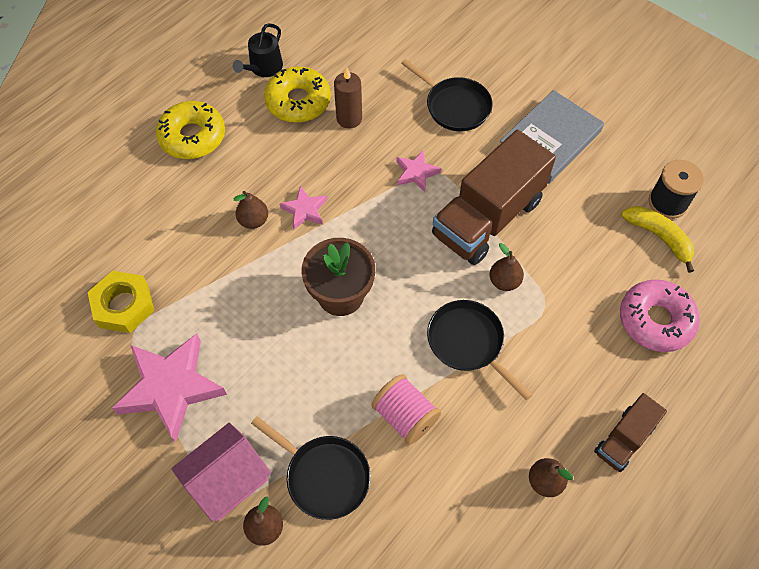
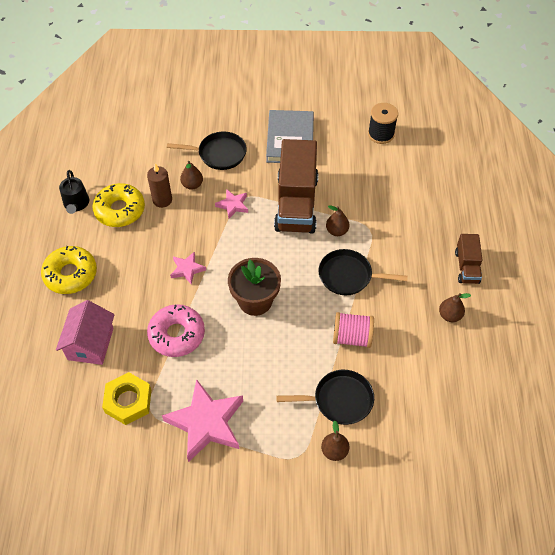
camera: 40 degrees left, 5 degrees down
pink house [171,423,271,522] -> pink house moved to [56,300,115,365]
brown pear [234,191,268,229] -> brown pear moved to [180,161,203,190]
pink donut [620,279,700,352] -> pink donut moved to [147,304,205,357]
yellow banana [621,206,694,273] -> none

